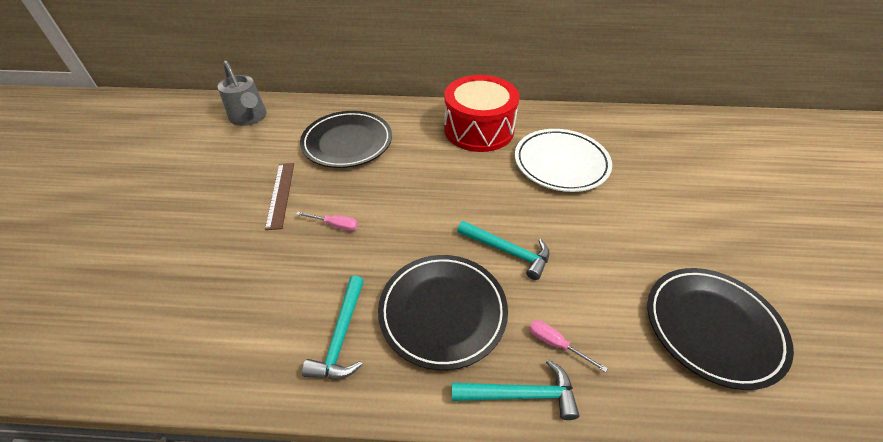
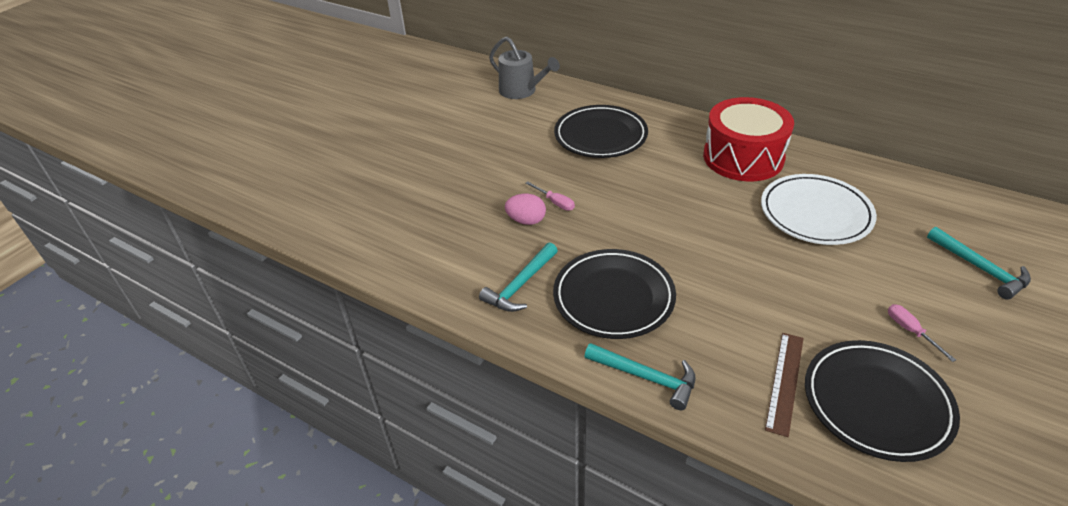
camera: 30 degrees right, 5 degrees down
grey watering can [218,61,267,126] -> grey watering can turned 45 degrees counterclockwise [489,36,560,99]
brown ruler [265,163,294,230] -> brown ruler moved to [765,333,804,437]
turquoise hammer [457,221,549,280] -> turquoise hammer moved to [927,227,1031,300]
pink screwdriver [529,320,608,373] -> pink screwdriver moved to [888,304,956,362]
none -> pink egg [505,194,546,225]

